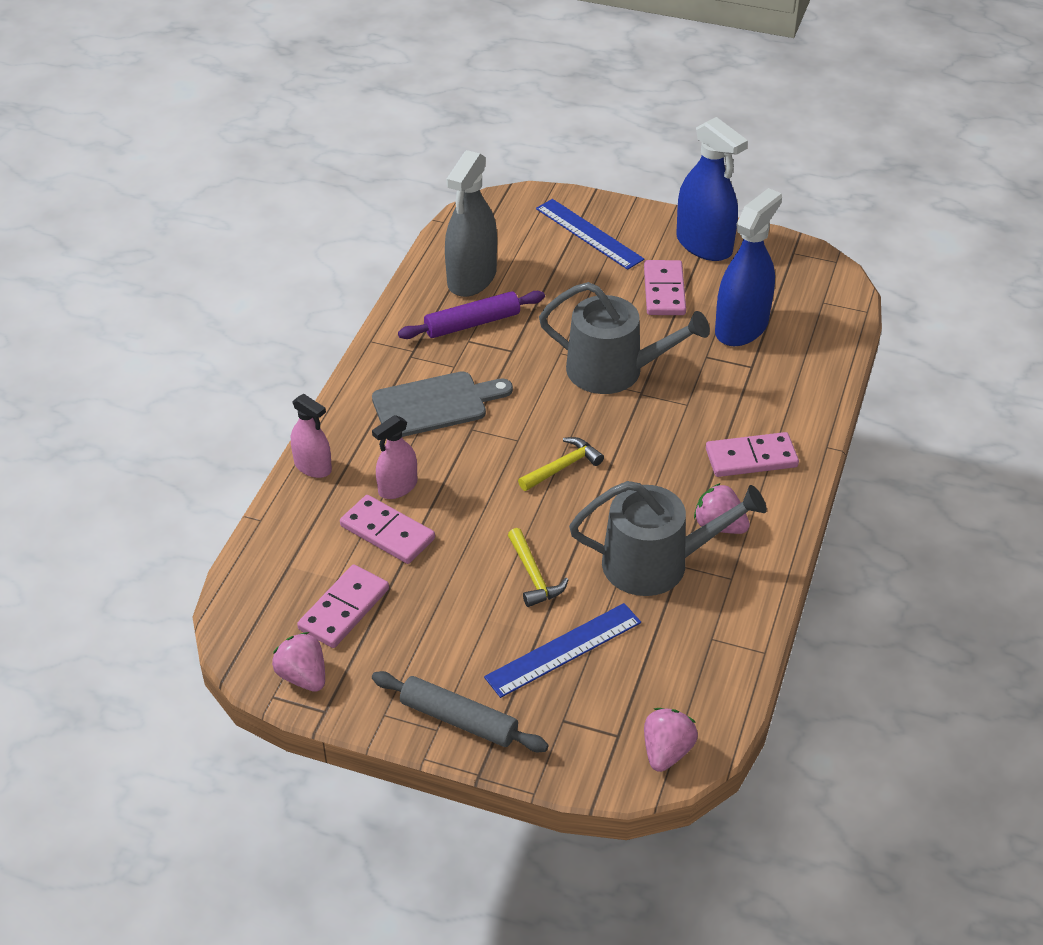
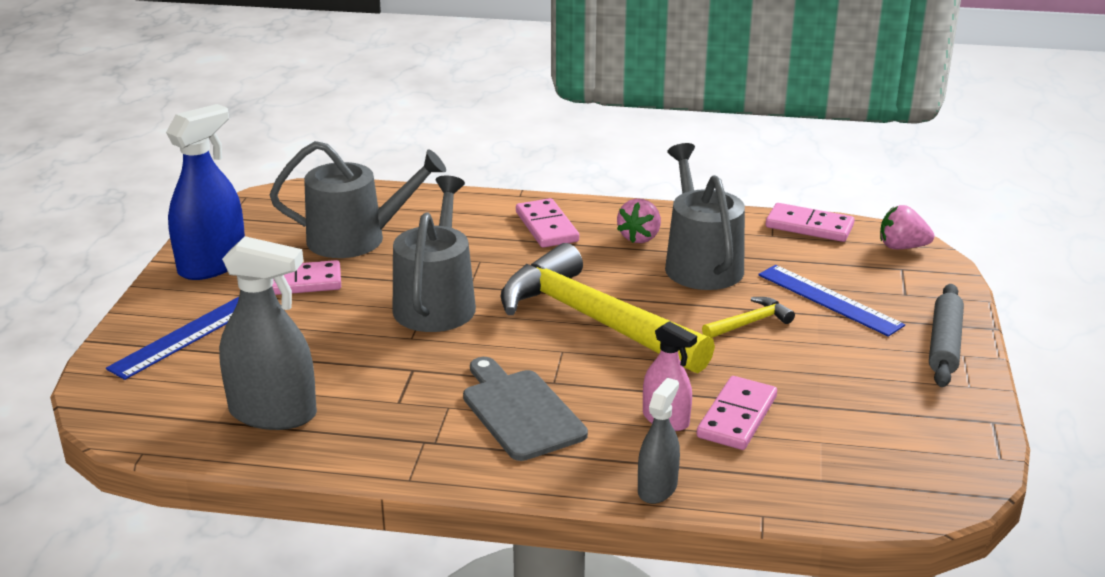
camera: 100 degrees left, 15 degrees down
pink strawberry [272,632,325,692] -> none
pink spray bottle [291,394,332,478] -> grey spray bottle [638,378,680,504]
pink domino [297,565,389,648] -> pink domino moved to [766,203,855,242]
purple rolling pin [398,291,545,339] -> none
yellow hammer [518,437,604,491] -> yellow hammer [501,243,715,373], size x2.47
blue spray bottle [715,188,782,346] -> grey watering can [270,141,446,258]

